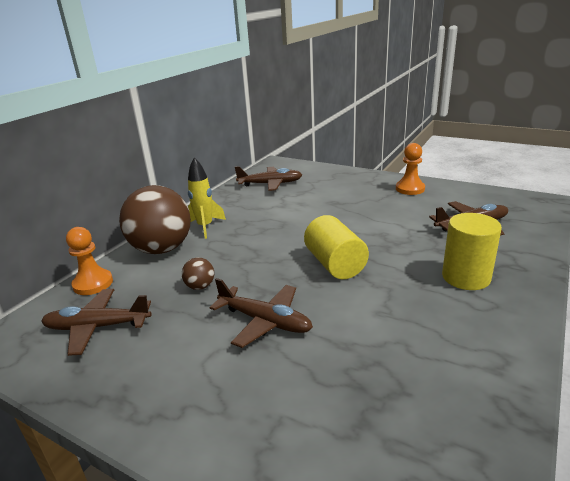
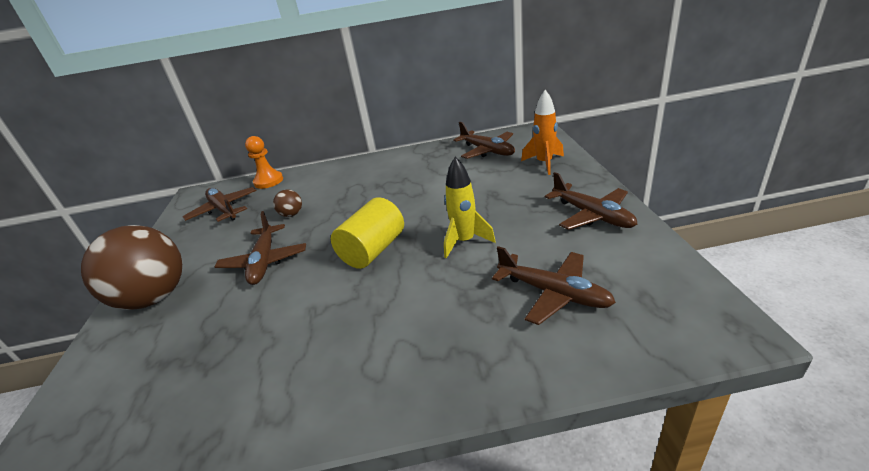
camera: 55 degrees right, 5 degrees up
brown ball [119,185,191,254] -> brown ball moved to [81,225,182,310]
yellow rocket [188,157,226,239] -> yellow rocket moved to [444,157,496,258]
orange pawn [396,143,425,195] -> brown plane [545,172,637,230]
yellow cylinder [442,213,502,290] -> none
none -> orange rocket [521,90,564,175]

